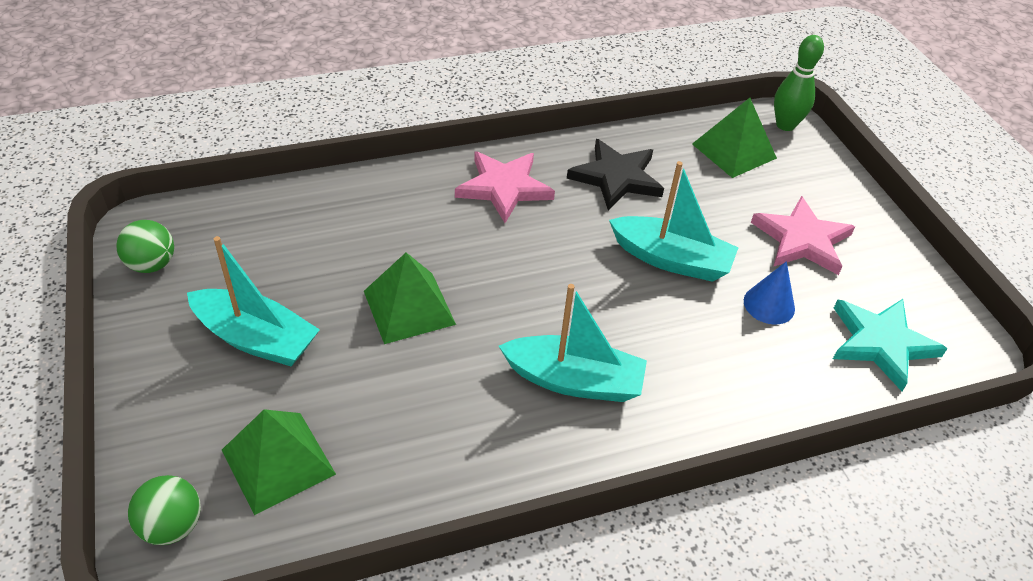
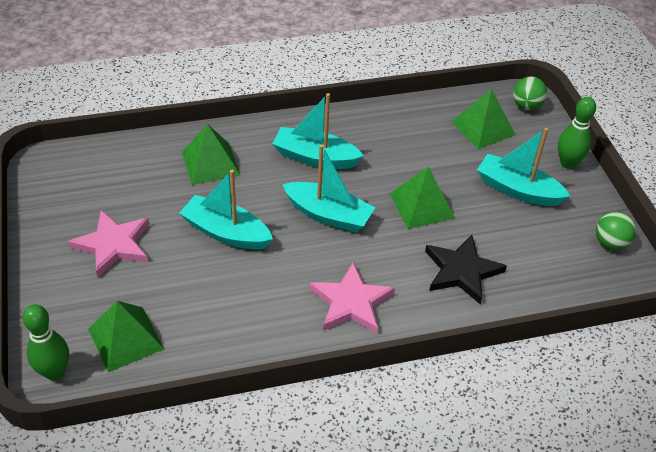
camera: 175 degrees left, 0 degrees up
black star [567,139,664,211] -> black star moved to [425,235,507,304]
blue cone [744,261,795,325] -> none
turquoise star [833,299,948,391] -> none
none -> green pyramid [182,124,240,185]
none -> turquoise boat [282,144,375,232]
none -> green bowling pin [558,97,596,169]

